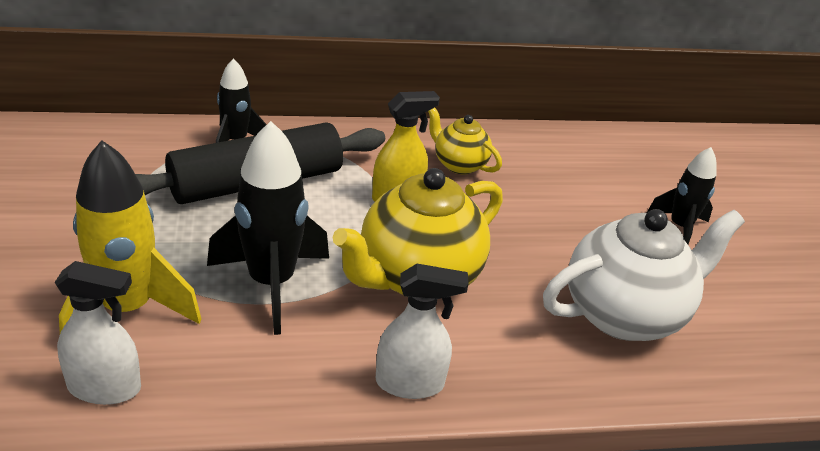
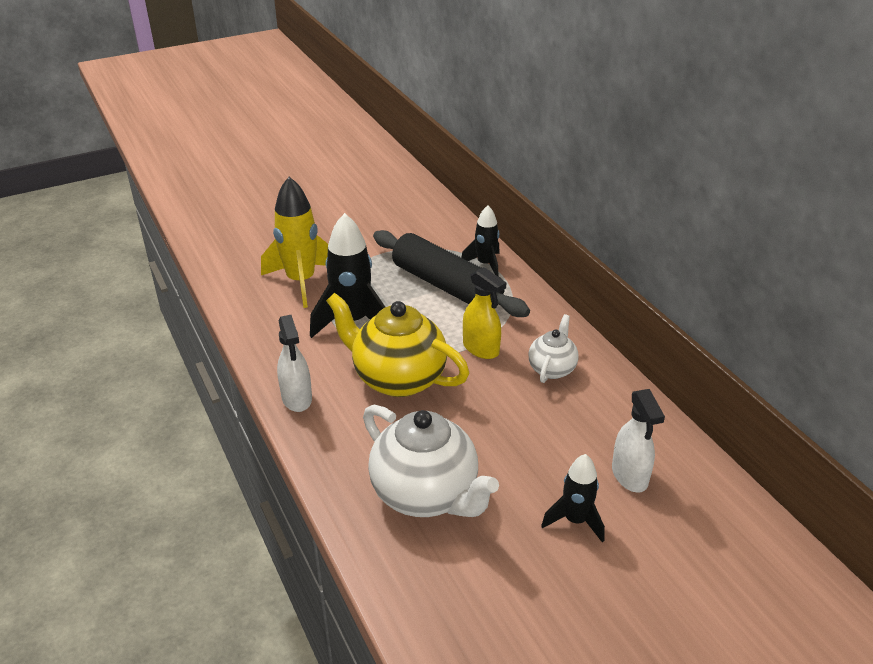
camera: 75 degrees right, 0 degrees up
white spray bottle [54,261,141,405] -> white spray bottle moved to [612,389,665,493]
yellow teapot [428,108,502,174] -> white teapot [528,314,579,383]

